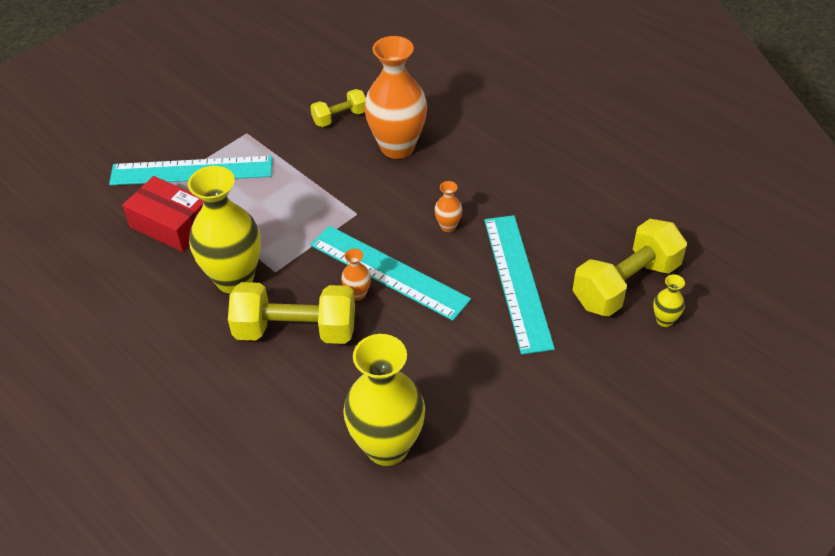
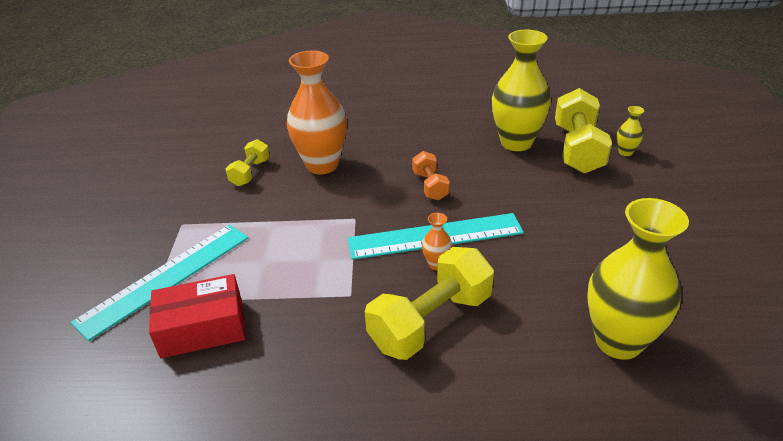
camera: 45 degrees left, 10 degrees down
yellow vase [188,166,261,294] -> yellow vase moved to [492,30,551,151]
orange vase [434,181,463,232] -> orange dumbbell [412,151,450,200]
turquoise ruler [484,215,555,354] -> none

